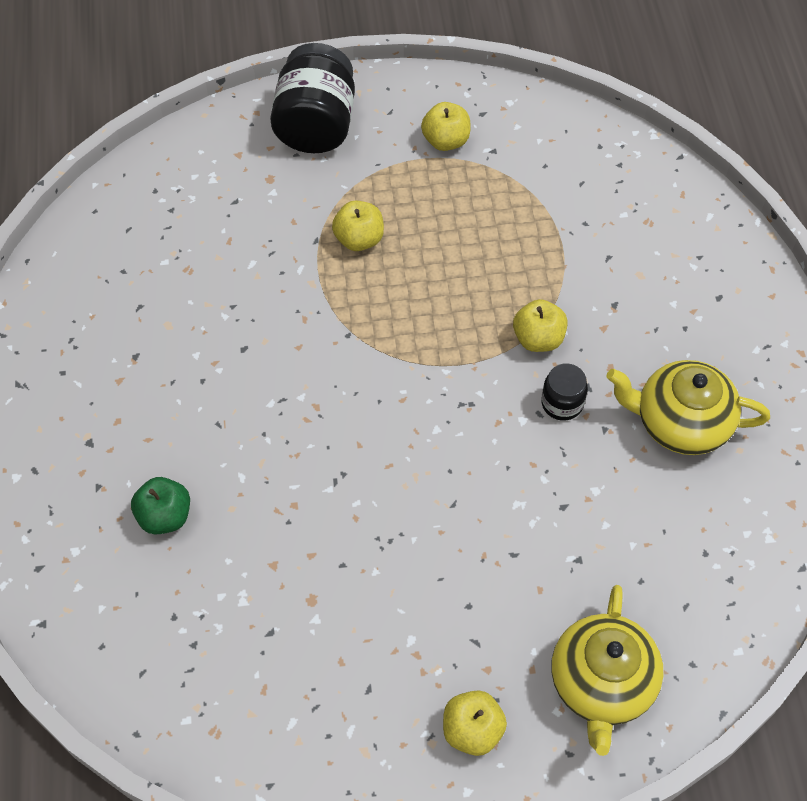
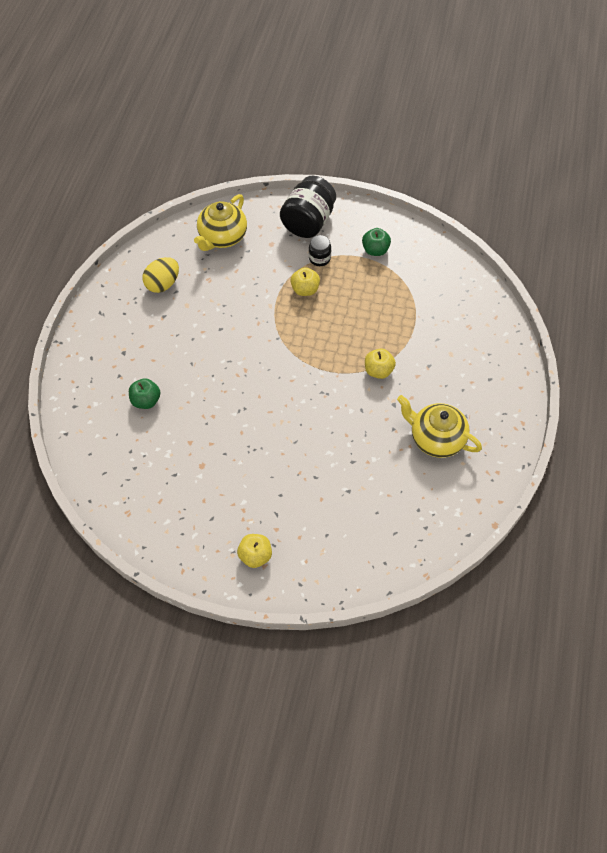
camera: 20 degrees right, 0 degrees up
yellow apple [421,102,470,151] -> green apple [362,228,391,256]
black jar [541,363,588,421] -> black jar moved to [309,235,331,266]
yellow teapot [551,585,663,756] -> yellow teapot moved to [194,194,247,251]
none -> yellow egg [143,257,179,293]

